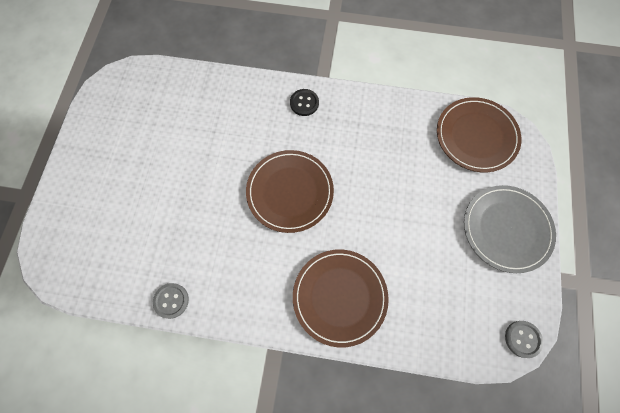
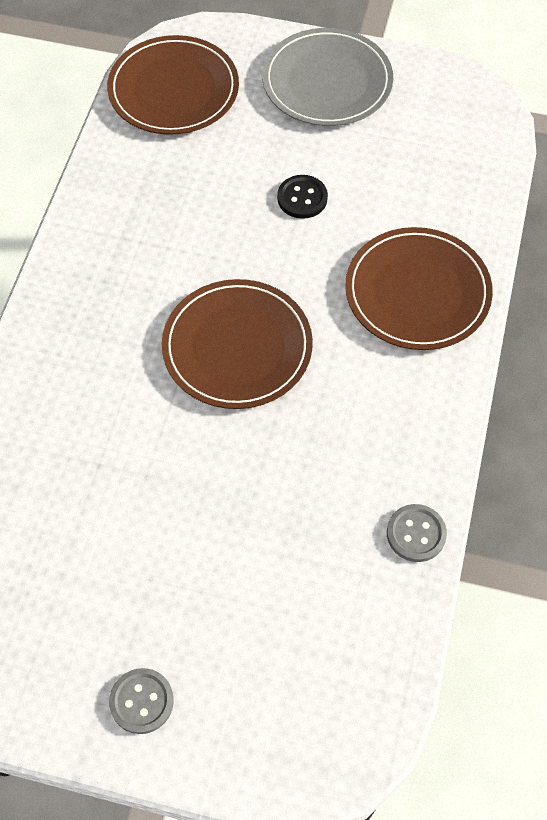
camera: 85 degrees left, 10 degrees down
black button [290,89,319,116] -> black button moved to [277,175,328,219]
grey button [505,321,543,358] -> grey button moved to [109,668,174,734]

